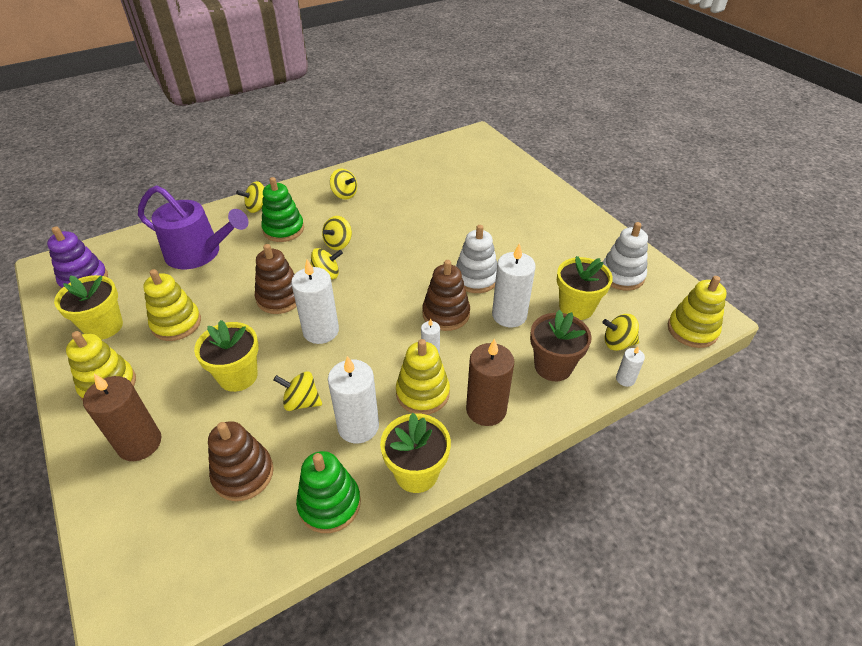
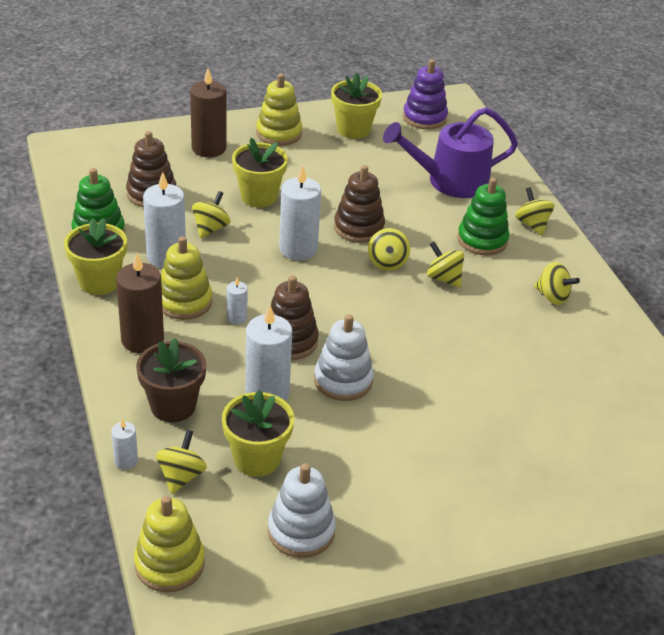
camera: 100 degrees right, 5 degrees down
purple watering can [138,185,249,269] -> purple watering can turned 45 degrees clockwise [383,107,518,198]
yellow stacking toy [143,269,201,341] -> none
yellow spinning top [330,168,357,200] -> yellow spinning top turned 105 degrees counterclockwise [534,262,580,305]

